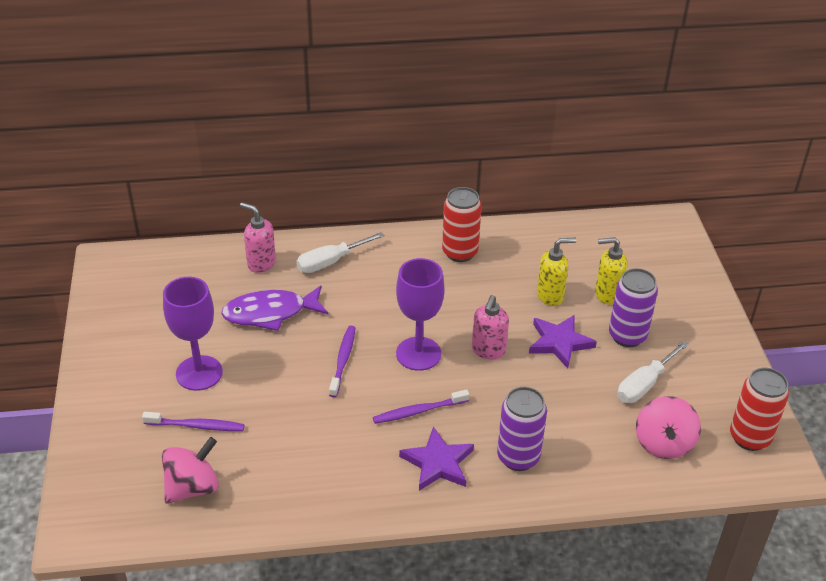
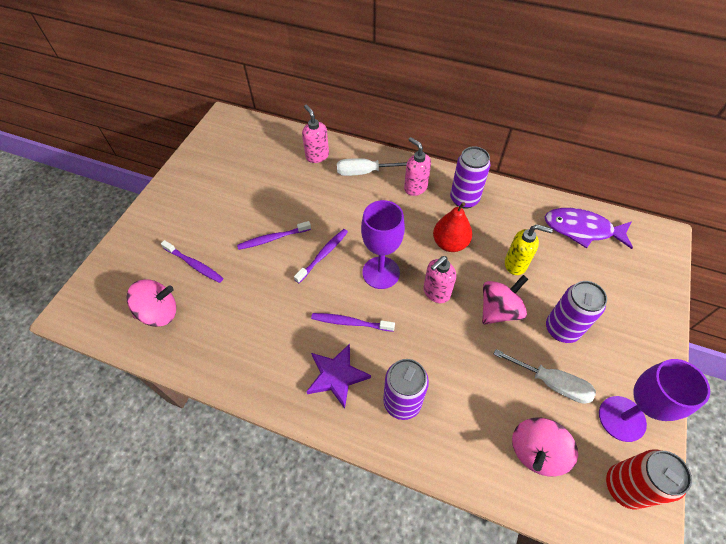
camera: 30 degrees right, 15 degrees up
purple goblet [163,277,223,391] -> purple goblet moved to [599,359,710,442]
purple fish [221,285,328,331] -> purple fish moved to [545,208,633,249]
red can [442,187,482,262] -> purple can [450,146,490,209]
purple star [529,315,597,368] -> pink spinning top [482,275,528,324]
yellow soap dispenser [595,237,627,305] -> none
white screwdriver [617,341,689,403] -> white screwdriver turned 135 degrees counterclockwise [493,349,596,404]
none -> purple toothbrush [237,221,311,250]
none -> pink soap dispenser [404,137,431,196]
none -> red pear [433,202,472,252]

